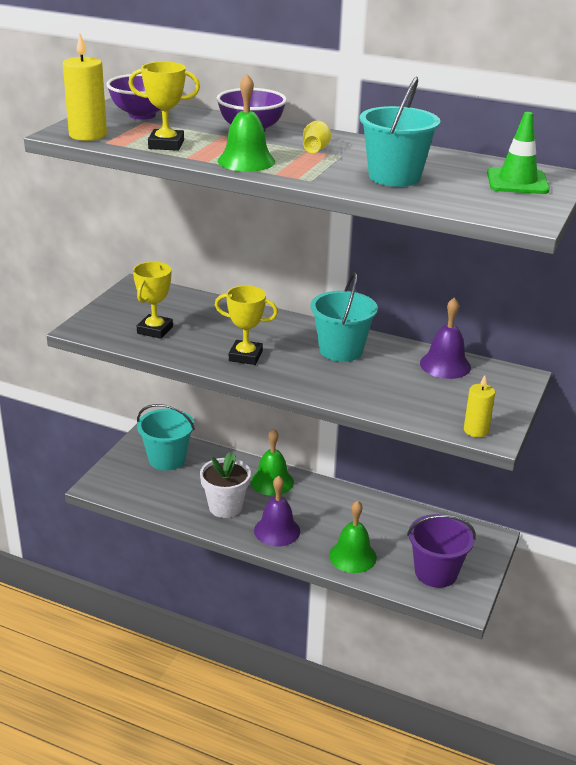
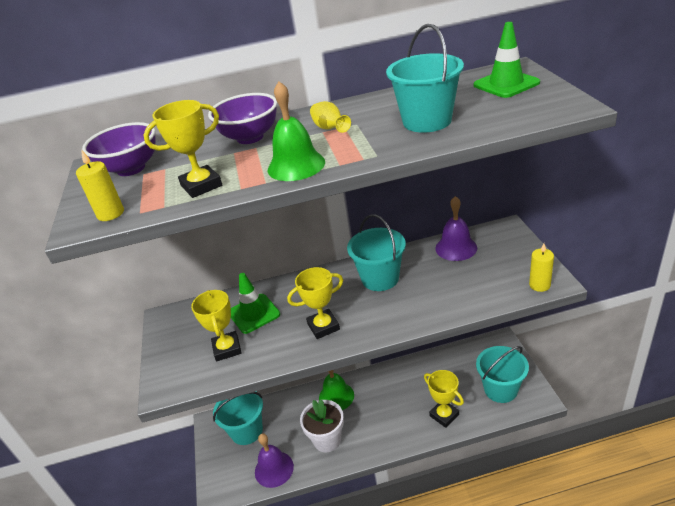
camera: 30 degrees left, 5 degrees up
yellow candle [63,34,107,141] -> yellow candle [76,150,124,221], size x0.65
purple bell [254,476,300,547] -> purple bell moved to [255,434,294,488]
green bell [329,500,377,573] -> yellow trophy [424,370,464,428]
purple bucket [407,514,476,588] -> turquoise bucket [476,346,529,403]
none -> green traffic cone [231,273,280,334]

